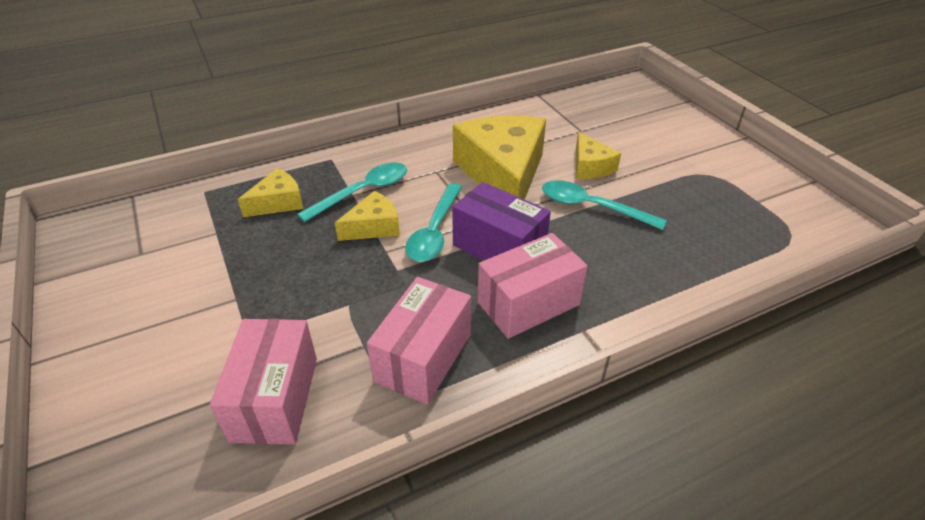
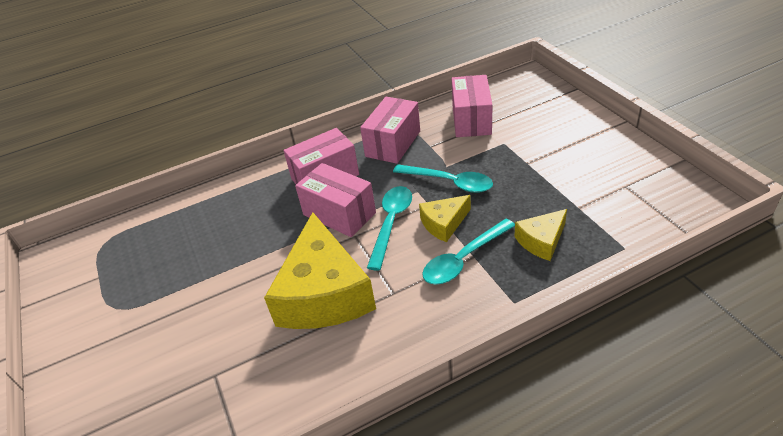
camera: 175 degrees left, 0 degrees up
purple box [452,182,551,261] -> pink box [295,163,376,237]
turquoise spoon [542,180,667,230] -> turquoise spoon moved to [393,164,493,193]
yellow cheese [576,132,621,179] -> none

